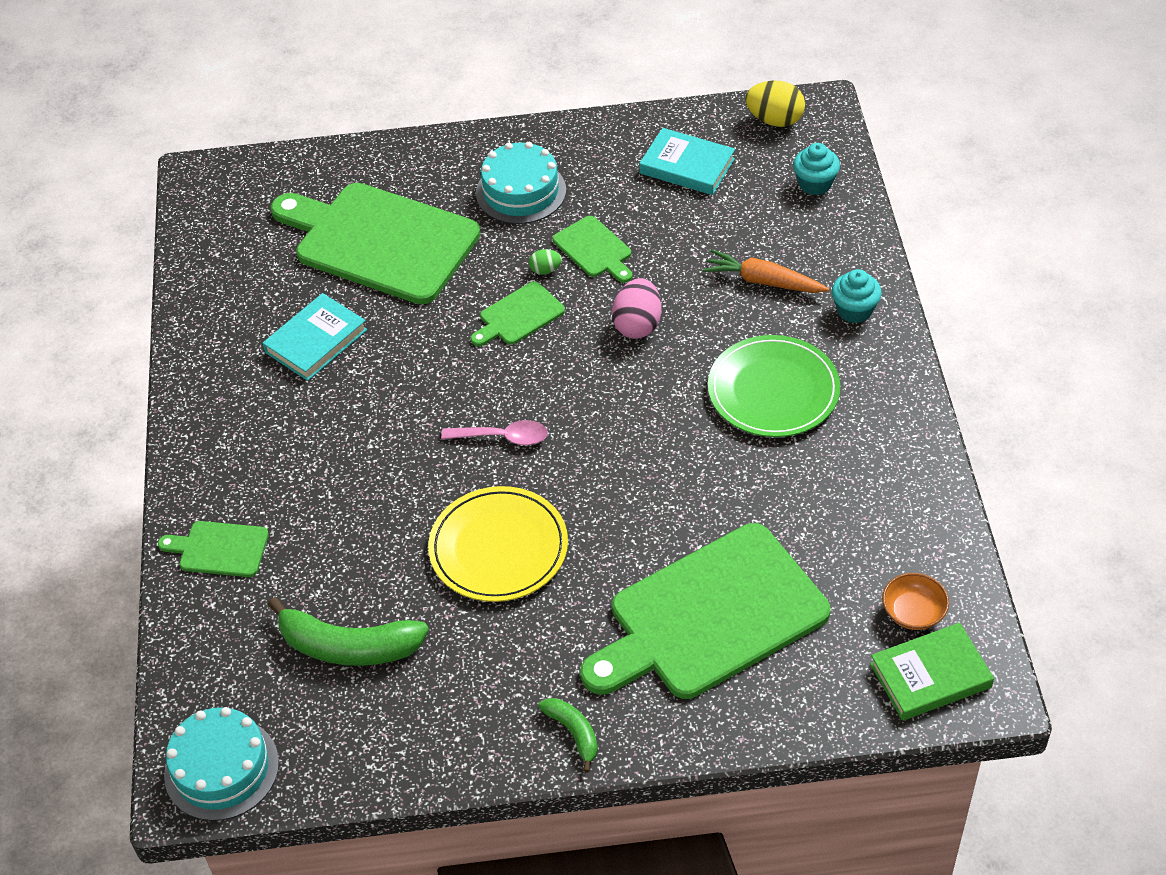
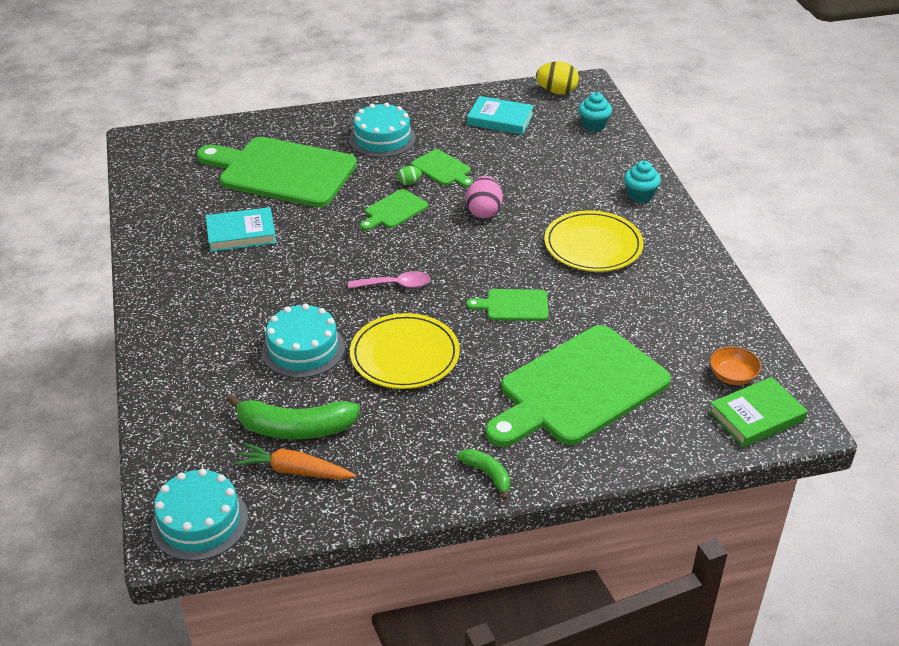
camera: 10 degrees left, 10 degrees down
green cutting board [158,521,269,577] -> green cutting board moved to [466,289,548,321]
turquoise book [262,293,367,381] -> turquoise book turned 45 degrees clockwise [206,207,276,252]
orange carrot [703,250,829,293] -> orange carrot moved to [234,443,356,480]
green plate [708,335,840,437] -> yellow plate [544,211,644,272]
none -> turquoise cake [262,304,345,378]

